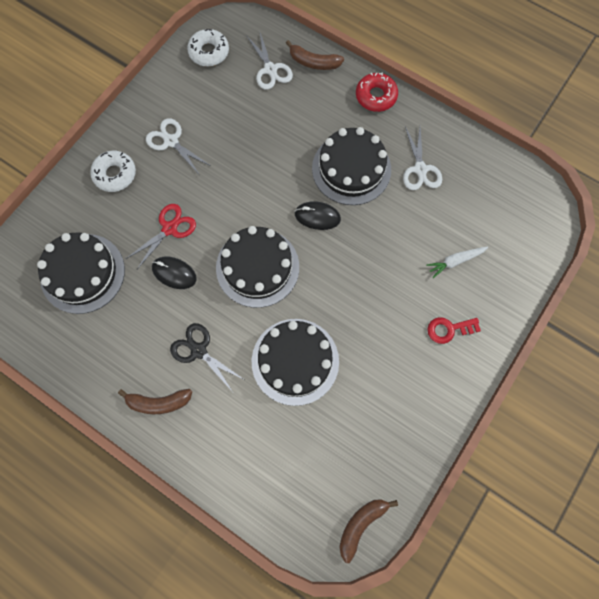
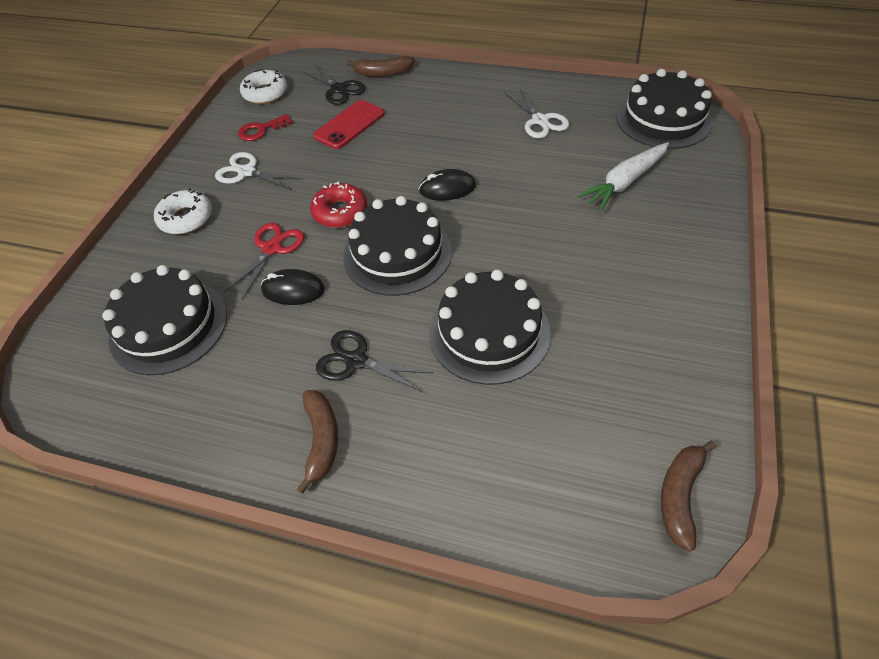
camera: 15 degrees left, 20 degrees down
brown banana [118,389,192,414] -> brown banana turned 75 degrees counterclockwise [297,390,338,494]
white scissors [246,30,293,90] -> black scissors [302,65,365,105]
black cake [312,127,391,205] -> black cake moved to [616,69,713,149]
red donut [356,73,398,112] -> red donut moved to [310,182,367,228]
white carrot [426,246,488,278] -> white carrot [578,142,669,211], size x1.57
red key [427,317,481,344] -> red key moved to [238,114,293,141]
none -> red phone [313,100,384,149]

